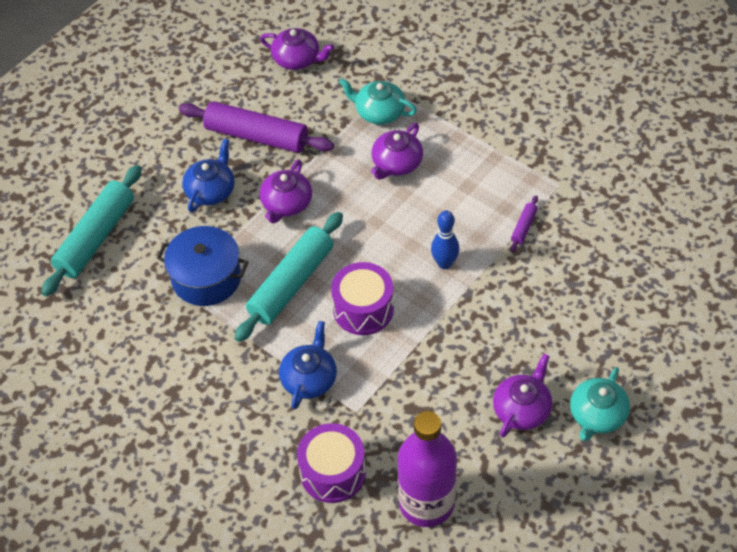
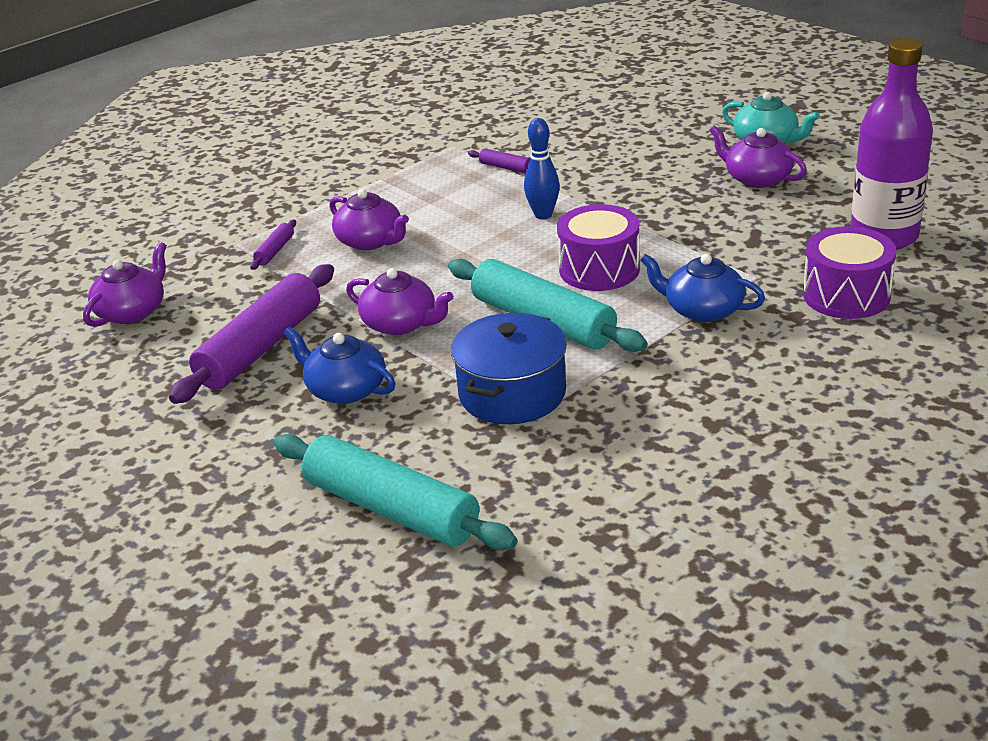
camera: 80 degrees left, 20 degrees down
turquoise teapot [339,78,417,125] -> purple rolling pin [250,219,296,270]

